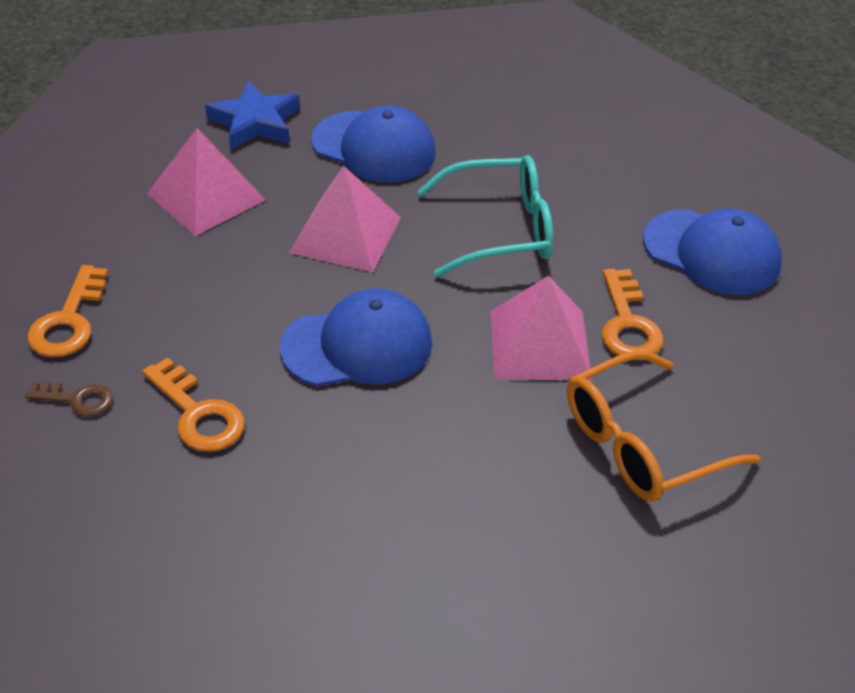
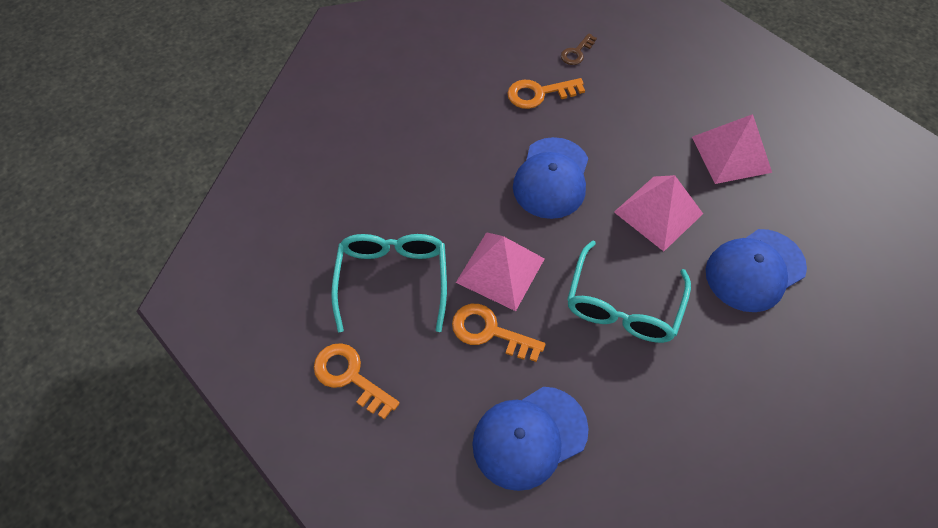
camera: 120 degrees right, 15 degrees up
orange key [27,265,108,357] -> orange key moved to [314,343,400,420]
blue star [205,81,300,150] -> none
orange glasses [567,351,760,502] -> turquoise glasses [331,234,447,332]

